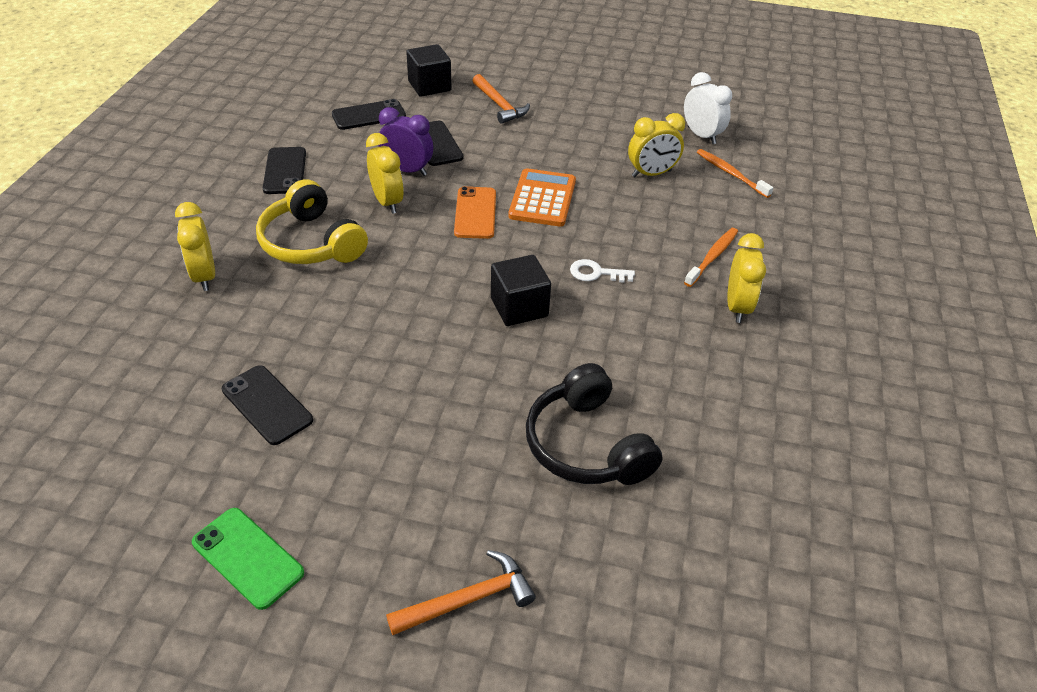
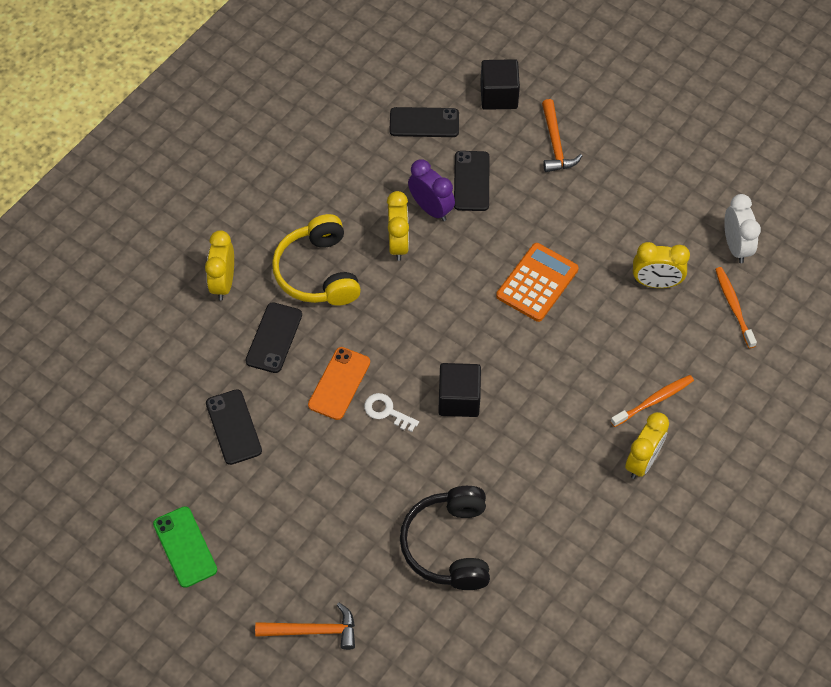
camera: 25 degrees right, 15 degrees up
black phone [263,147,306,194] -> black phone moved to [245,302,302,373]
orange phone [454,186,496,239] -> orange phone moved to [308,347,370,420]
white key [570,259,635,283] -> white key moved to [364,393,419,432]

